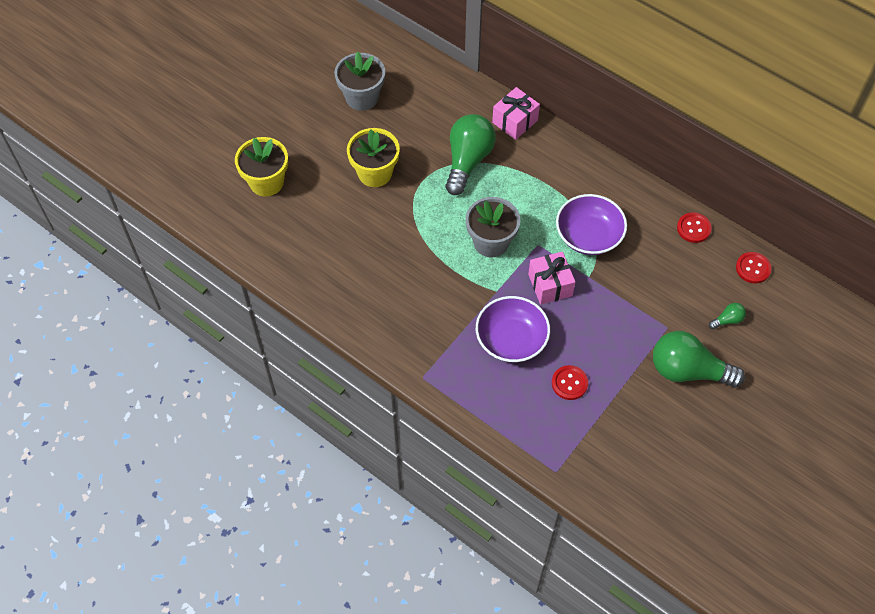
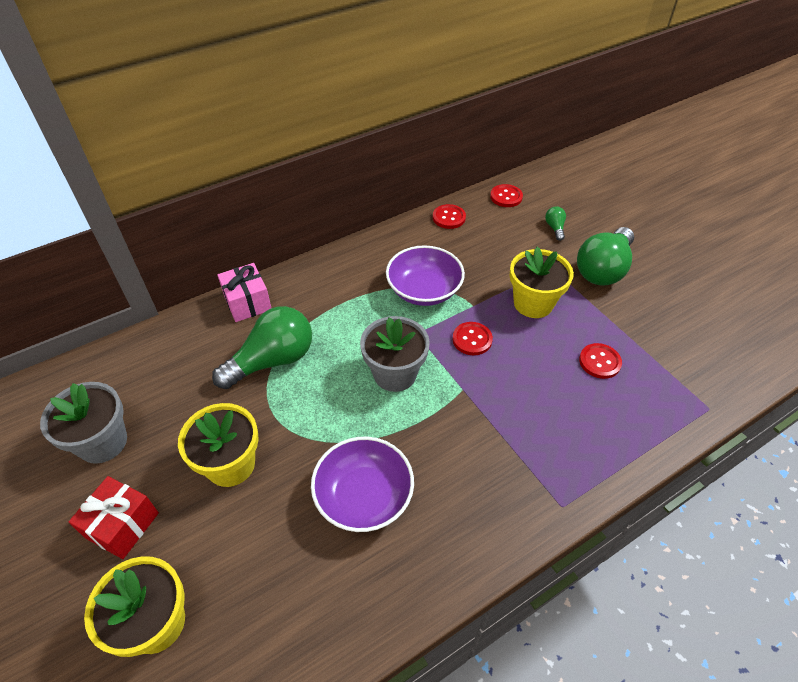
camera: 70 degrees left, 10 degrees down
green light bulb [445,114,496,195] -> green light bulb turned 105 degrees clockwise [212,306,312,389]
purple bowl [476,296,550,362] -> purple bowl moved to [311,437,414,532]
pink gift [528,251,575,305] -> red button [453,322,493,355]
none -> red gift [69,476,159,559]
none -> yellow flower pot [510,247,574,318]

